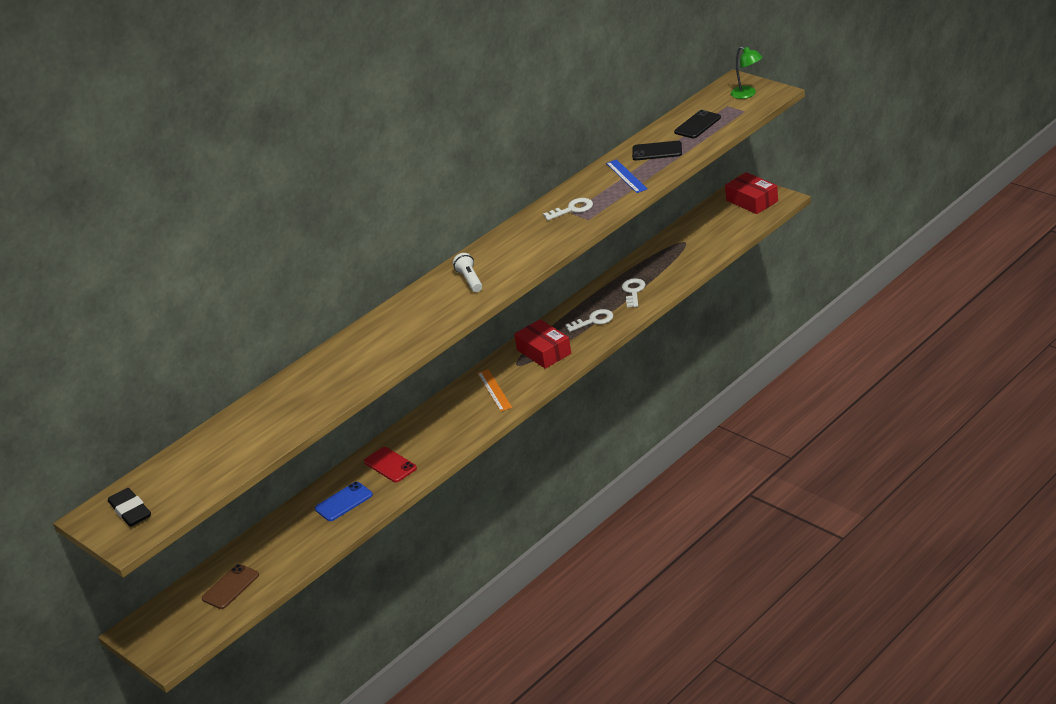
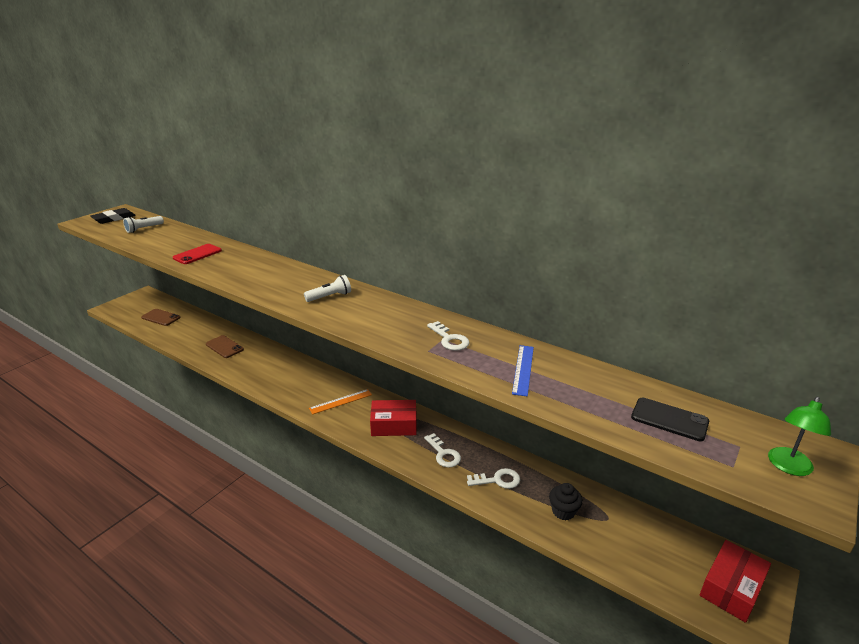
camera: 75 degrees right, 5 degrees down
blue phone [315,482,373,521] -> brown phone [206,335,244,358]
red phone [364,447,417,482] -> red phone moved to [173,244,222,264]
red box [514,319,571,369] -> red box turned 45 degrees clockwise [370,400,417,436]
blue ruler [606,159,647,193] -> blue ruler turned 45 degrees counterclockwise [512,345,534,397]
black phone [632,141,682,160] -> none
none -> white flashlight [123,216,164,233]
none -> black cupcake [549,483,582,520]

